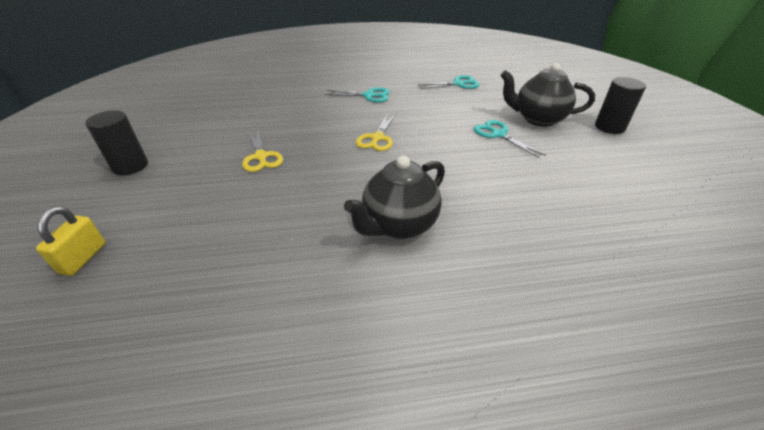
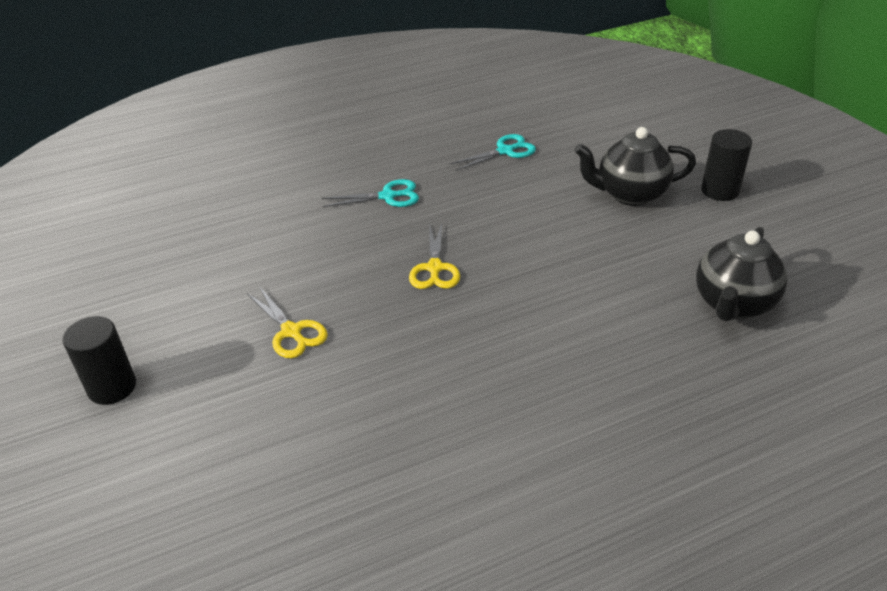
camera: 15 degrees left, 0 degrees up
yellow padlock [36,206,106,276] -> none
black teapot [344,156,445,239] -> black teapot moved to [696,227,787,322]
turquoise scissors [474,120,546,158] -> none

